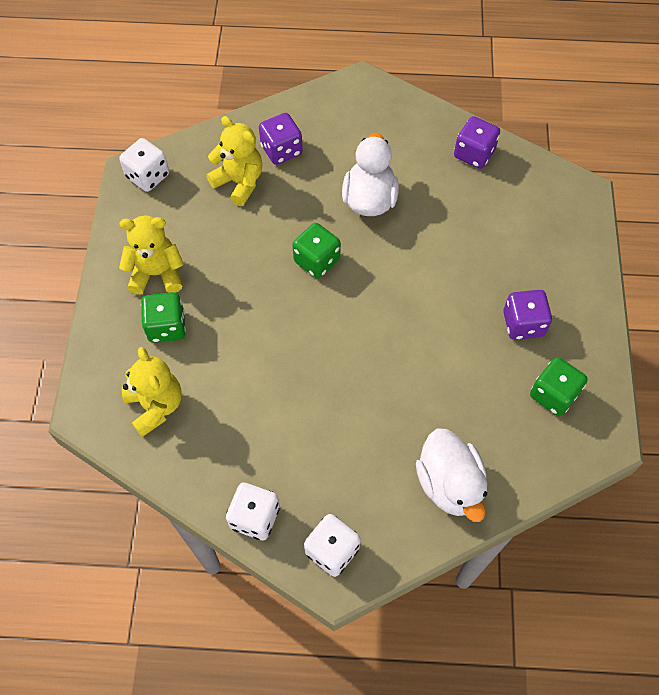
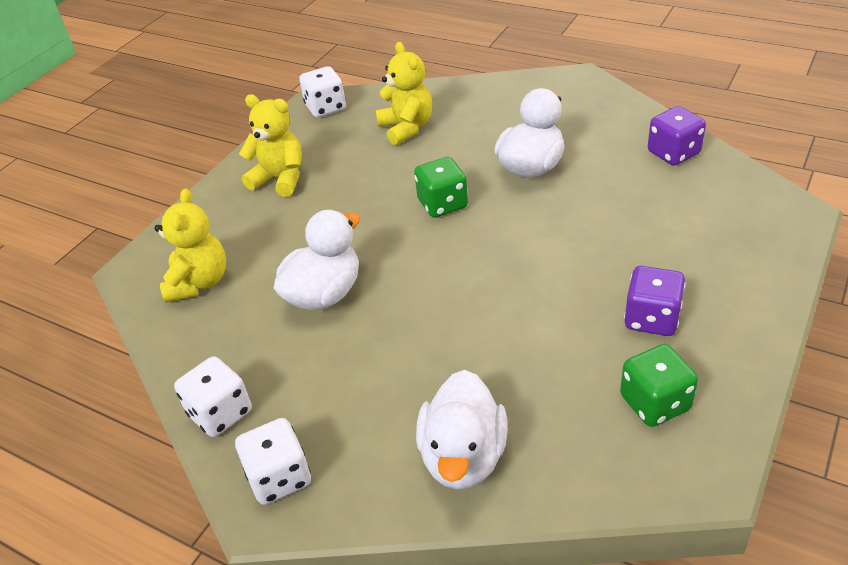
camera: 30 degrees right, 20 degrees down
green dice [141,292,186,343] -> none
purple dice [259,113,302,165] -> none
none -> white duck [274,210,360,310]

